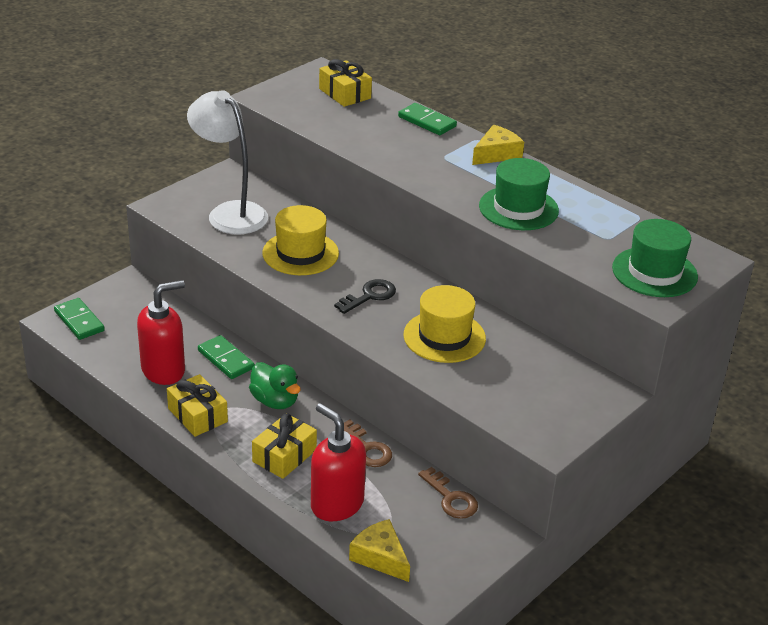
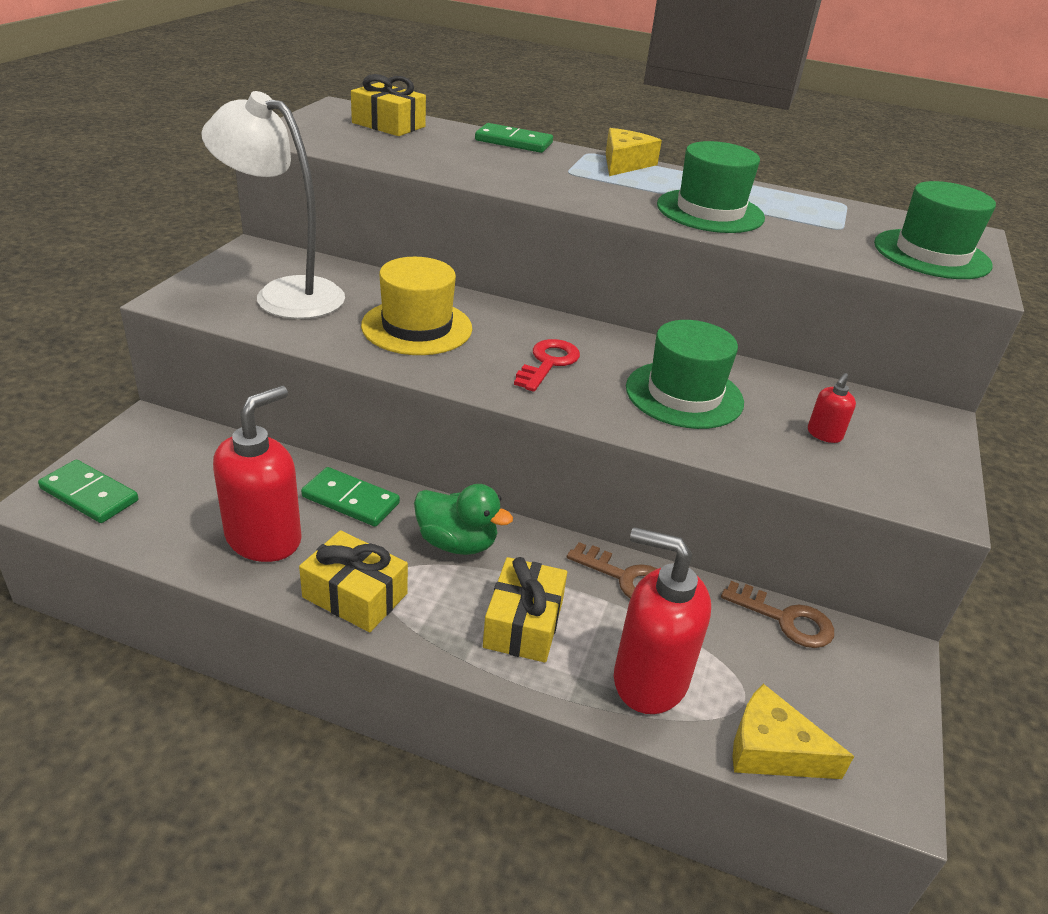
camera: 25 degrees left, 0 degrees up
black key [334,279,396,314] -> red key [514,339,580,392]
yellow hat [403,285,486,363] -> green hat [626,320,744,429]
none -> red soap dispenser [808,373,856,443]

